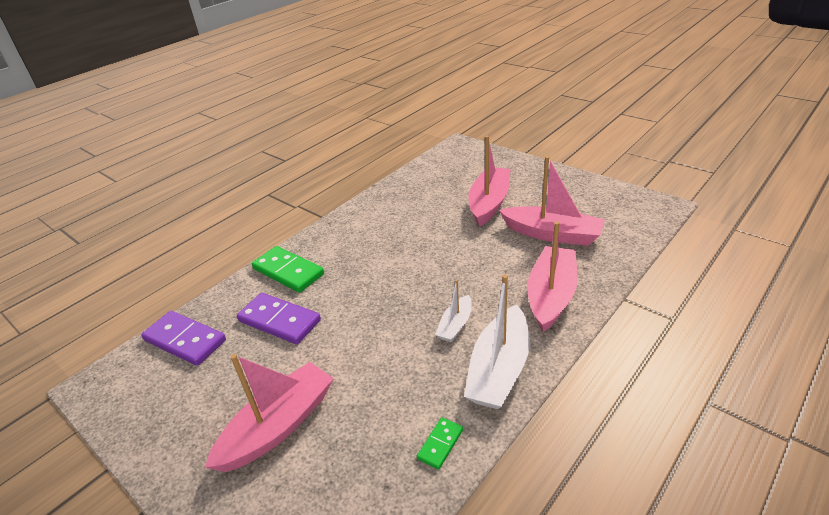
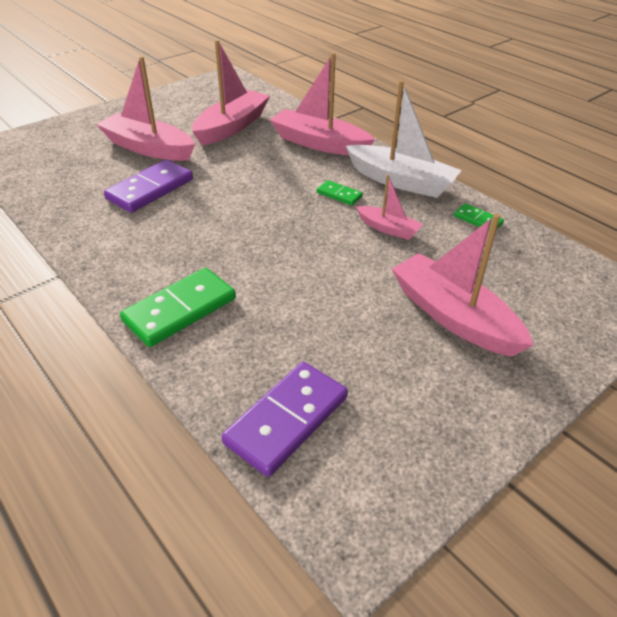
camera: 85 degrees left, 5 degrees up
purple domino [237,293,321,344] -> purple domino moved to [104,159,193,213]
white boat [435,280,472,342] -> green domino [317,180,363,205]
none -> pink boat [356,175,423,240]

